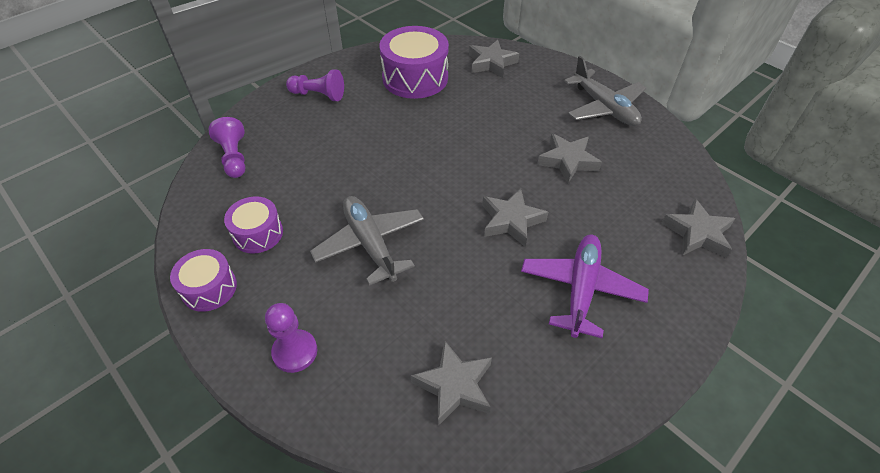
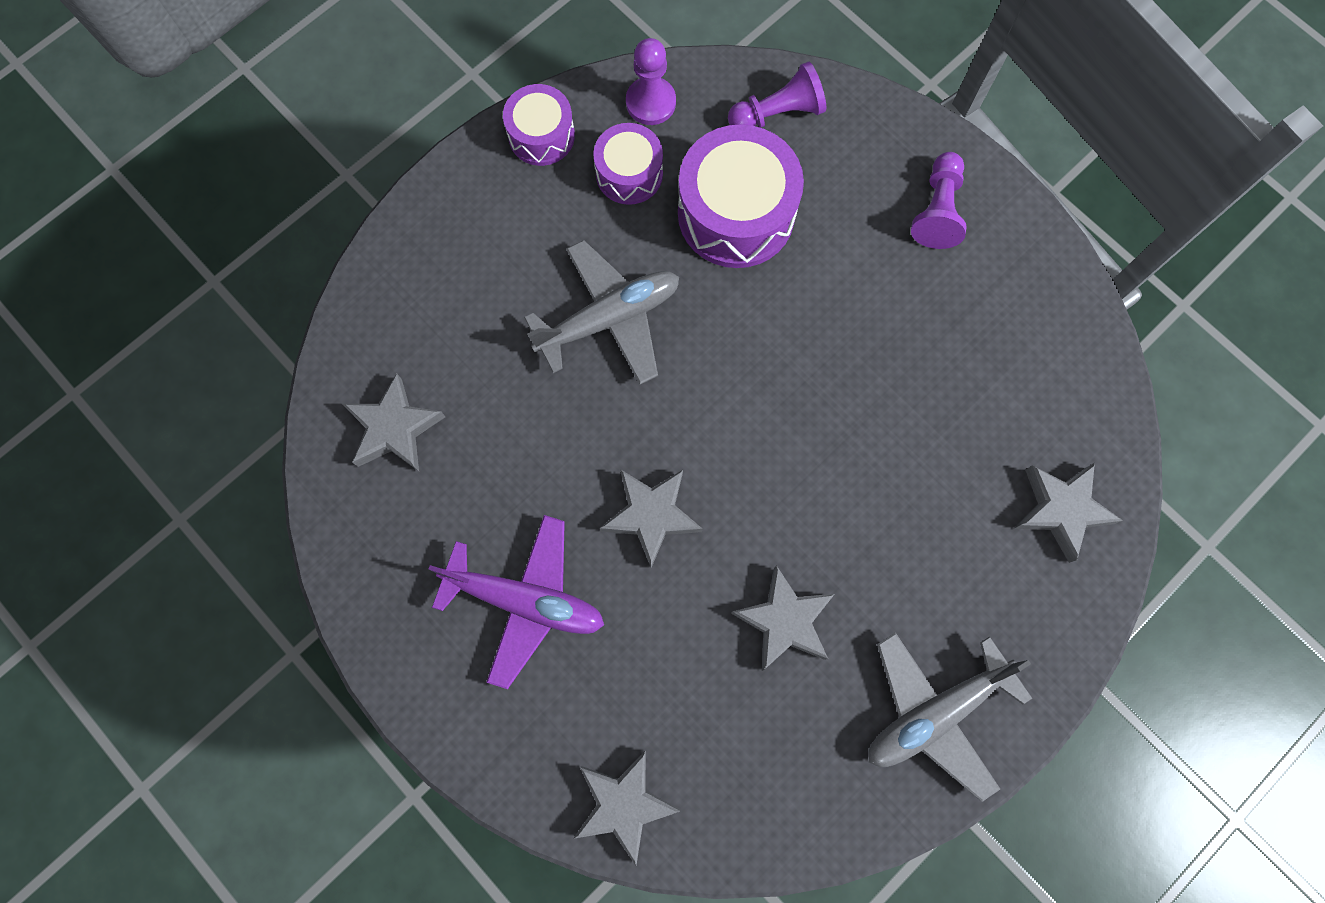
camera: 90 degrees right, 25 degrees up
purple pawn [265,303,317,373] -> purple pawn moved to [626,38,676,125]
purple drum [379,26,449,99] -> purple drum moved to [678,124,804,268]

